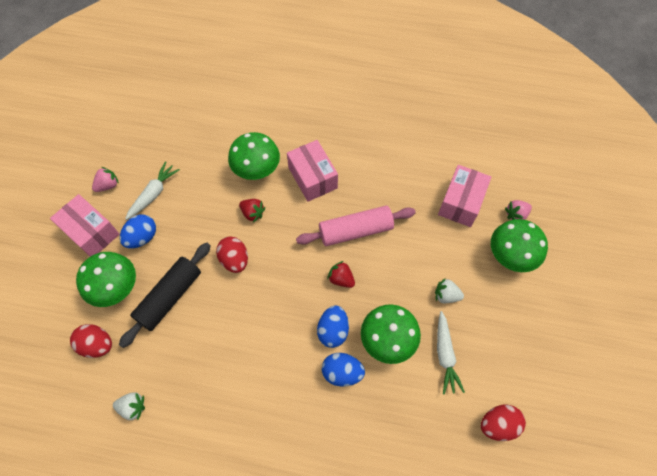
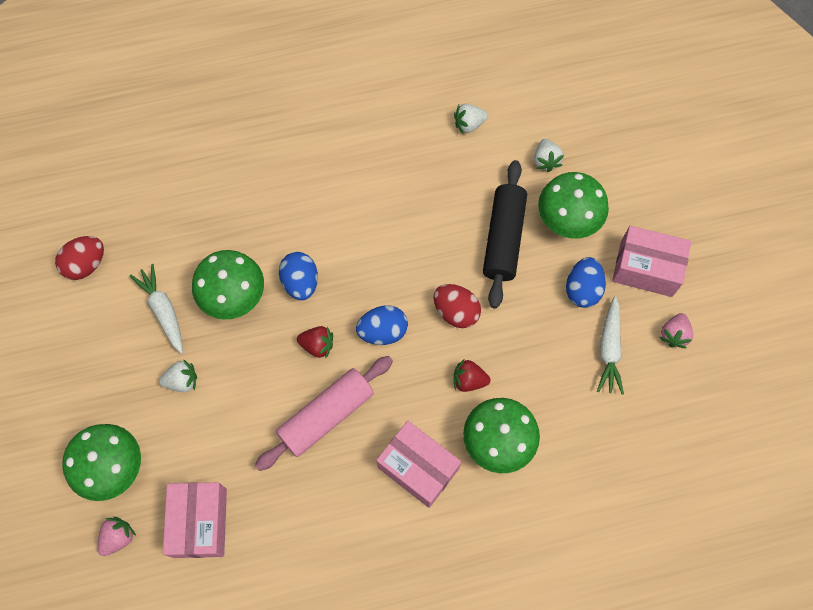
camera: 155 degrees right, 5 degrees up
red egg [70,324,112,358] -> white strawberry [534,139,564,172]
blue egg [322,353,365,386] -> blue egg moved to [356,305,408,345]

